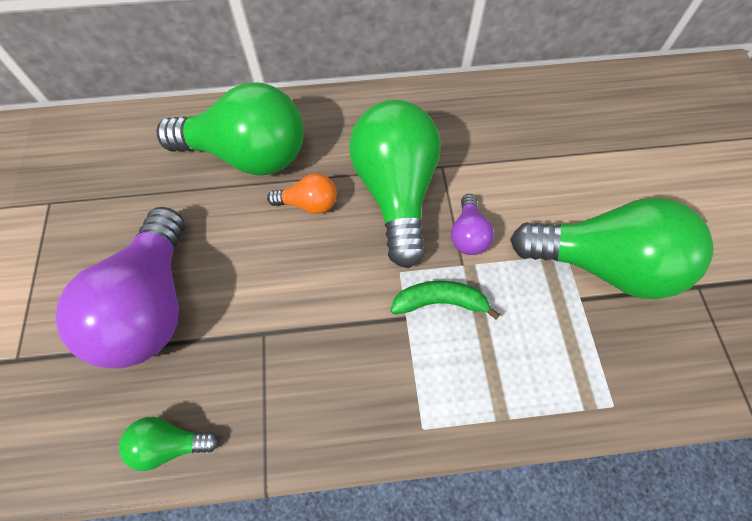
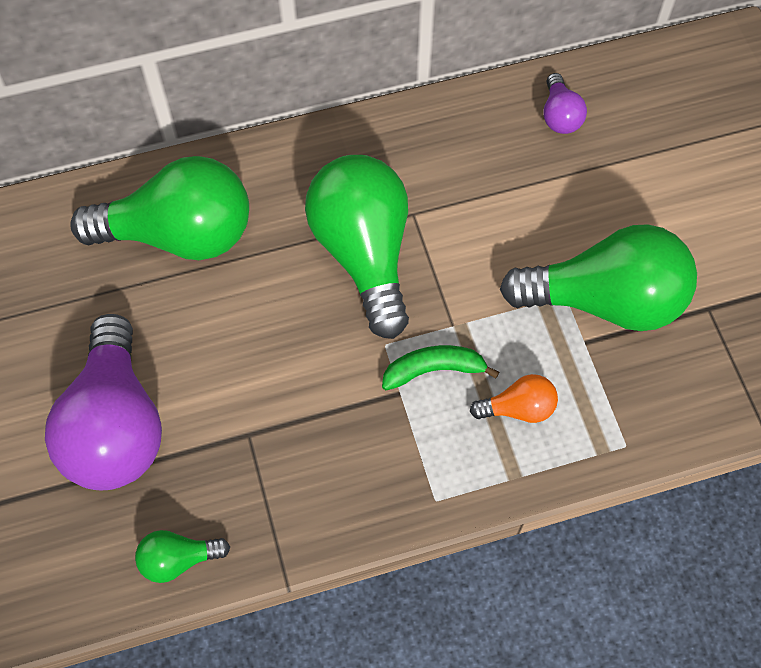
camera: 10 degrees left, 0 degrees up
orange light bulb [267,173,337,214] -> orange light bulb moved to [470,374,558,423]
purple light bulb [451,194,494,255] -> purple light bulb moved to [543,73,587,134]

